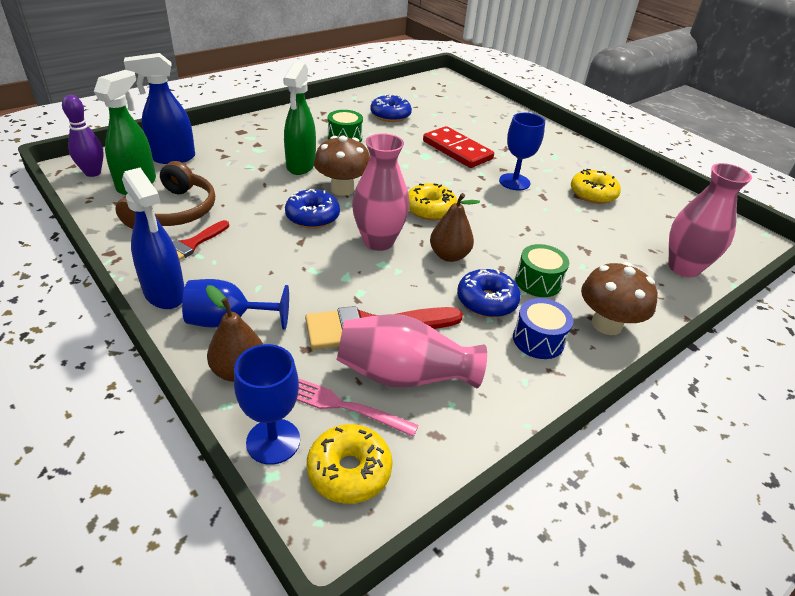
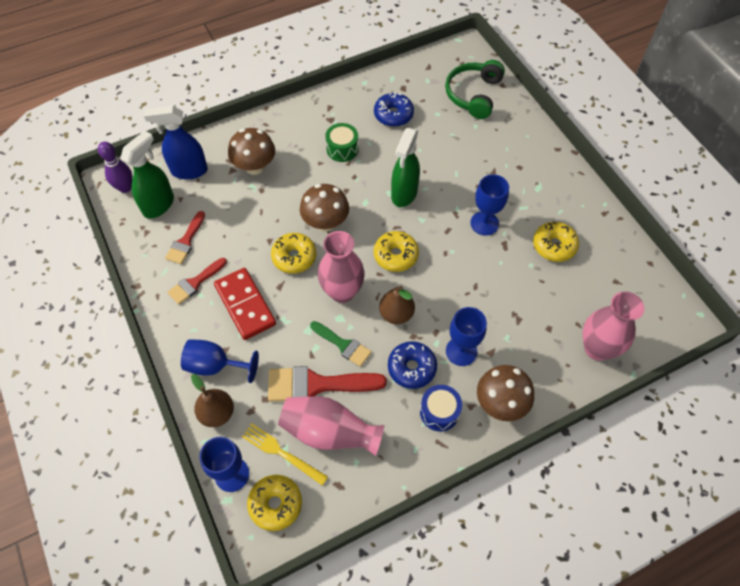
camera: 15 degrees right, 20 degrees up
brown headphones [115,161,215,229] -> red brush [165,211,205,264]
blue spray bottle [122,168,185,309] -> none
green spray bottle [283,62,316,175] -> green spray bottle moved to [391,128,420,207]
blue donut [285,189,340,229] -> yellow donut [271,233,316,274]
pink fork [297,378,419,437] -> yellow fork [242,423,328,486]
red domino [423,126,494,168] -> red domino moved to [214,268,276,340]
green drum [515,244,569,297] -> blue goblet [446,307,487,366]
none -> brown mushroom [228,128,275,175]
none -> green brush [310,321,372,367]
none -> green headphones [445,60,505,119]

